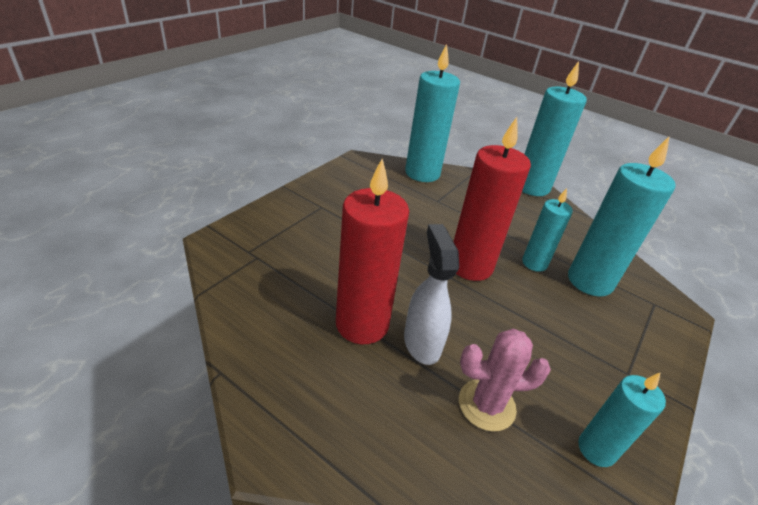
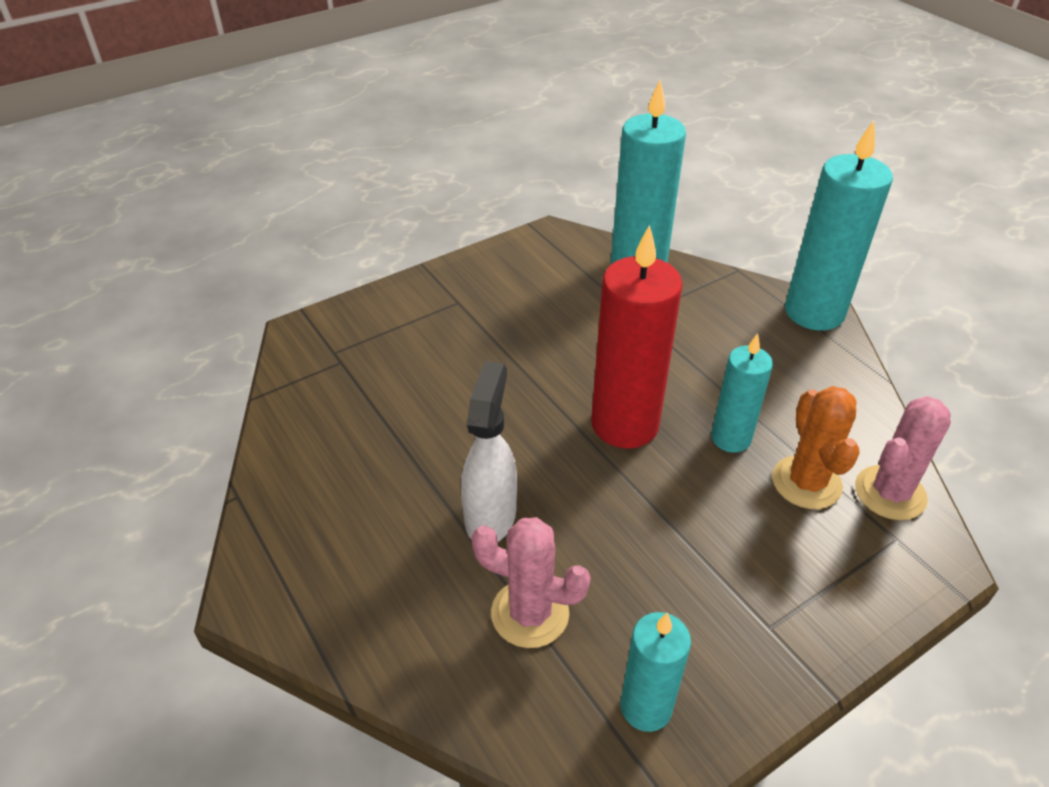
camera: 25 degrees right, 5 degrees up
red candle [336,158,409,344] -> none
turquoise candle [568,137,676,297] -> orange cactus [772,386,860,509]
none -> pink cactus [855,396,951,520]

